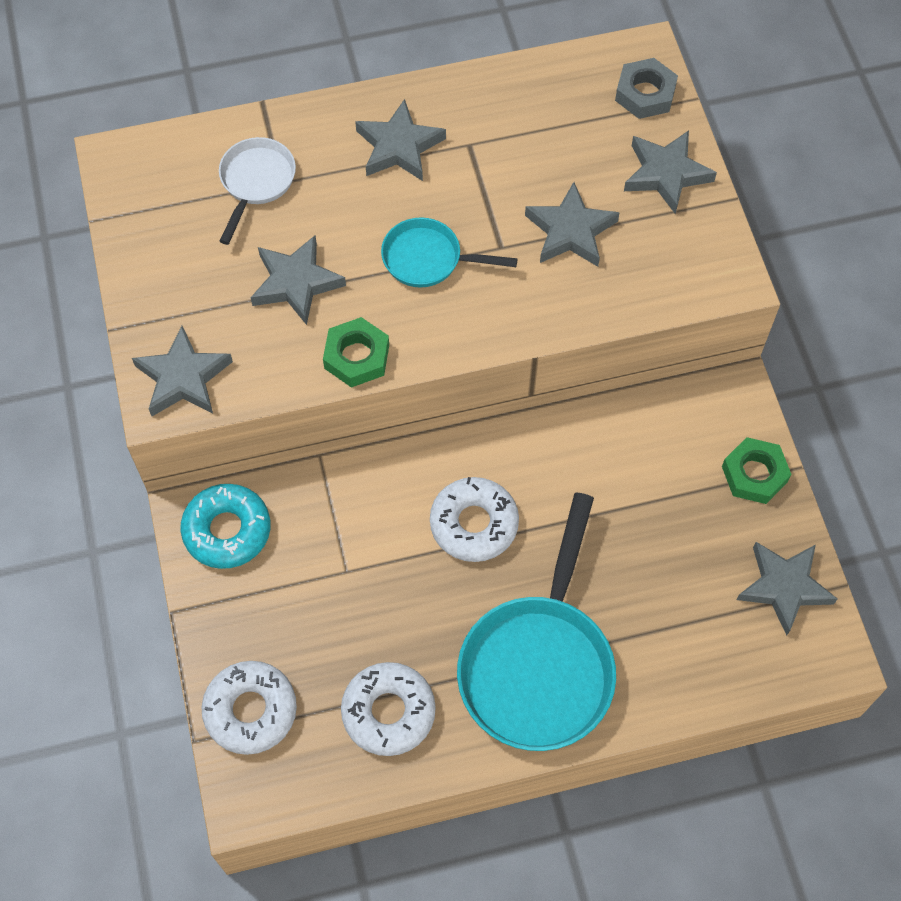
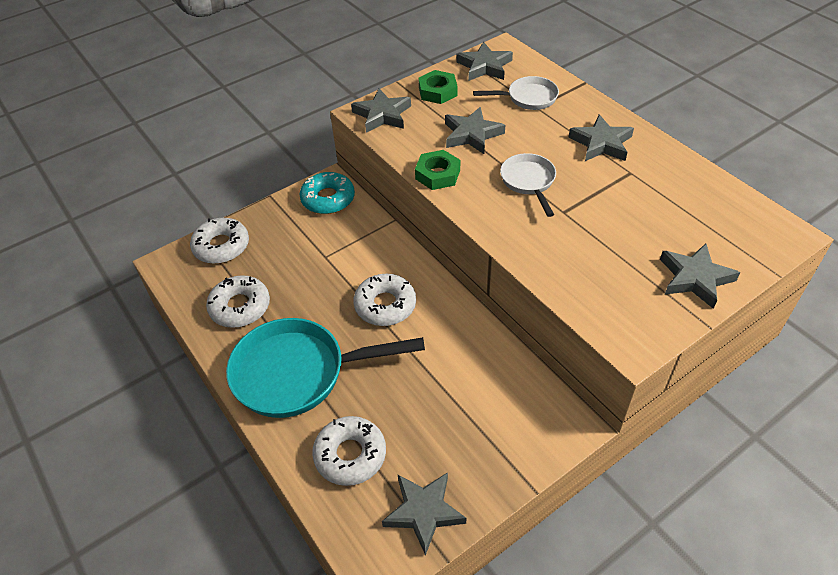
camera: 70 degrees right, 15 degrees down
turquoise pan [381,217,518,288] -> white pan [500,153,556,217]
grey star [525,182,620,267] -> grey star moved to [456,42,513,81]
grey nut [615,58,678,119] -> none
green nut [722,437,792,504] -> green nut moved to [418,70,457,104]
none -> white donut [312,416,386,486]

